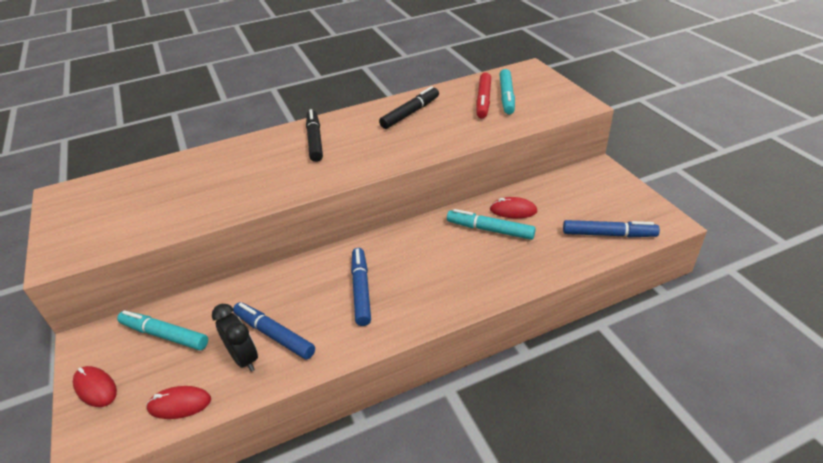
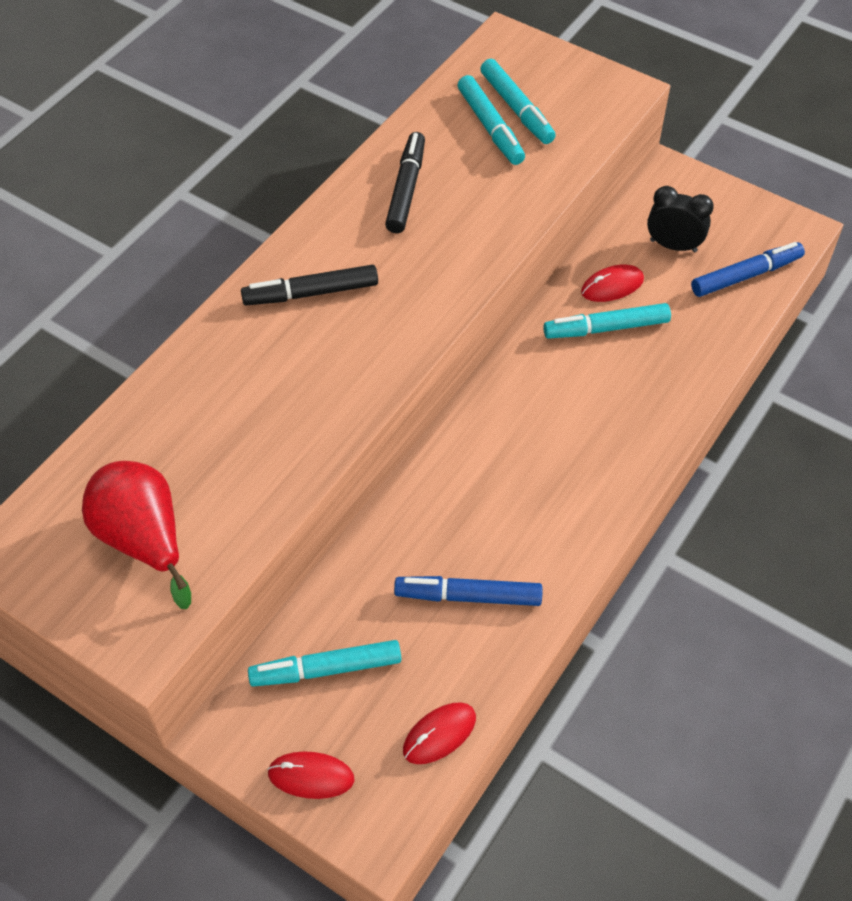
camera: 35 degrees left, 15 degrees up
black clock [212,304,258,372] -> black clock moved to [647,186,714,252]
black marker [306,109,323,162] -> black marker turned 60 degrees counterclockwise [241,264,378,305]
blue marker [351,248,371,326] -> none
red marker [476,72,491,119] -> turquoise marker [458,75,525,165]
none -> red pear [82,461,191,609]

